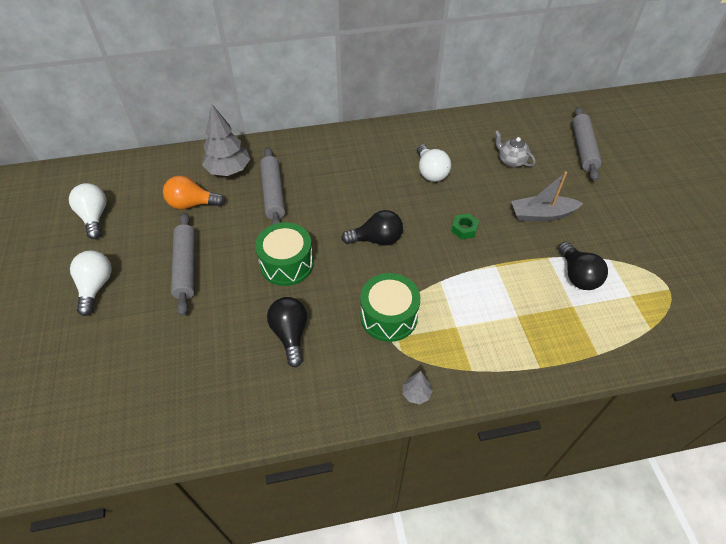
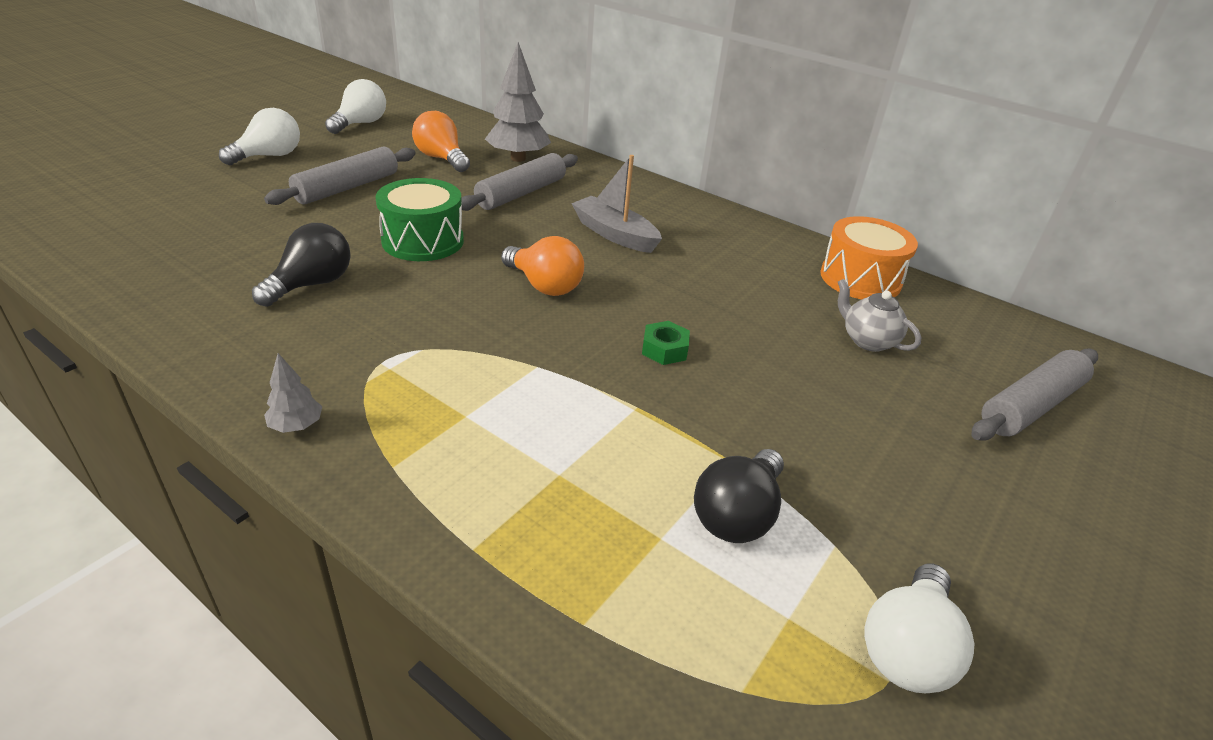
camera: 45 degrees right, 15 degrees down
black light bulb [341,210,403,245] -> orange light bulb [501,236,584,296]
green drum [360,273,420,342] -> none
white light bulb [417,144,451,182] -> white light bulb moved to [864,563,975,693]
grey teapot [495,130,536,167] -> grey teapot turned 45 degrees counterclockwise [838,279,921,352]
grey boat [511,172,583,221] -> grey boat moved to [571,155,662,253]
none -> orange drum [820,216,918,300]

